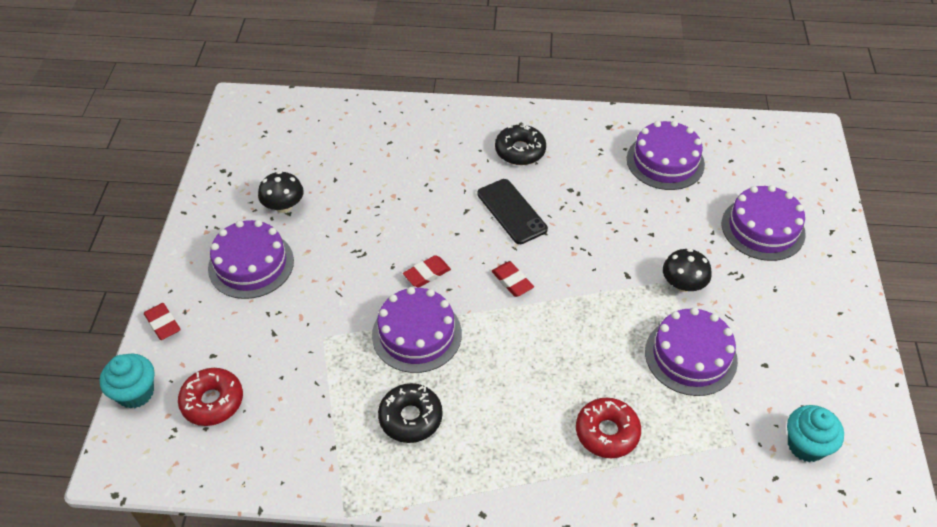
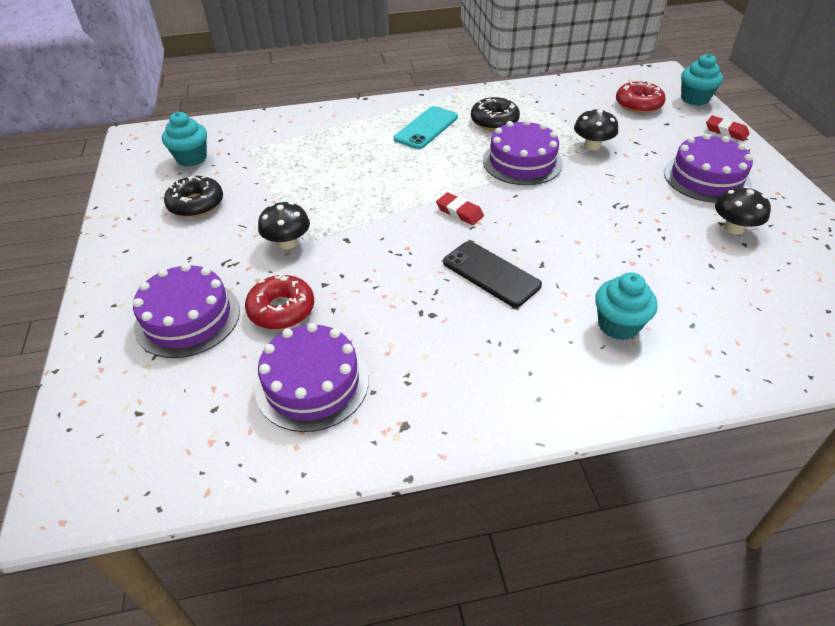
camera: 165 degrees right, 5 degrees down
red eraser [403,255,451,287] -> none
black donut [495,124,546,165] -> black donut moved to [164,176,223,217]
red donut [576,398,641,458] -> red donut moved to [245,274,314,329]
purple cake [645,307,738,396] -> none
none -> turquoise phone [394,106,458,149]
none -> black mushroom [574,109,618,150]
none -> turquoise cupcake [595,272,658,340]

